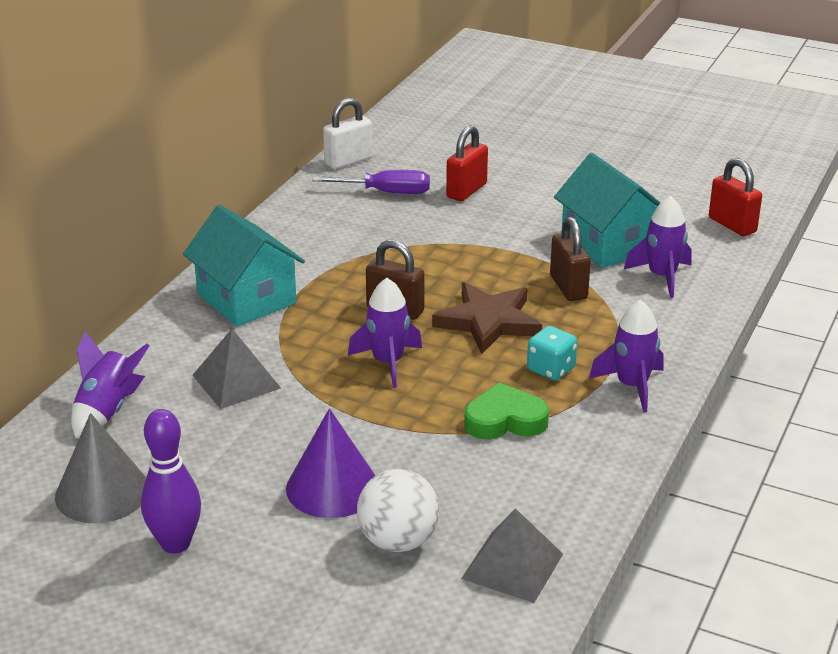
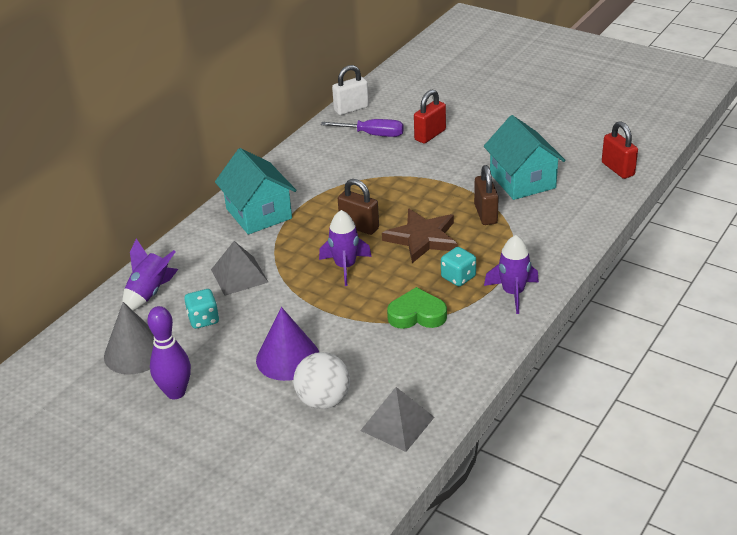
camera: 10 degrees right, 5 degrees up
purple rocket [624,196,692,298] -> none
none -> turquoise dice [184,289,219,329]

